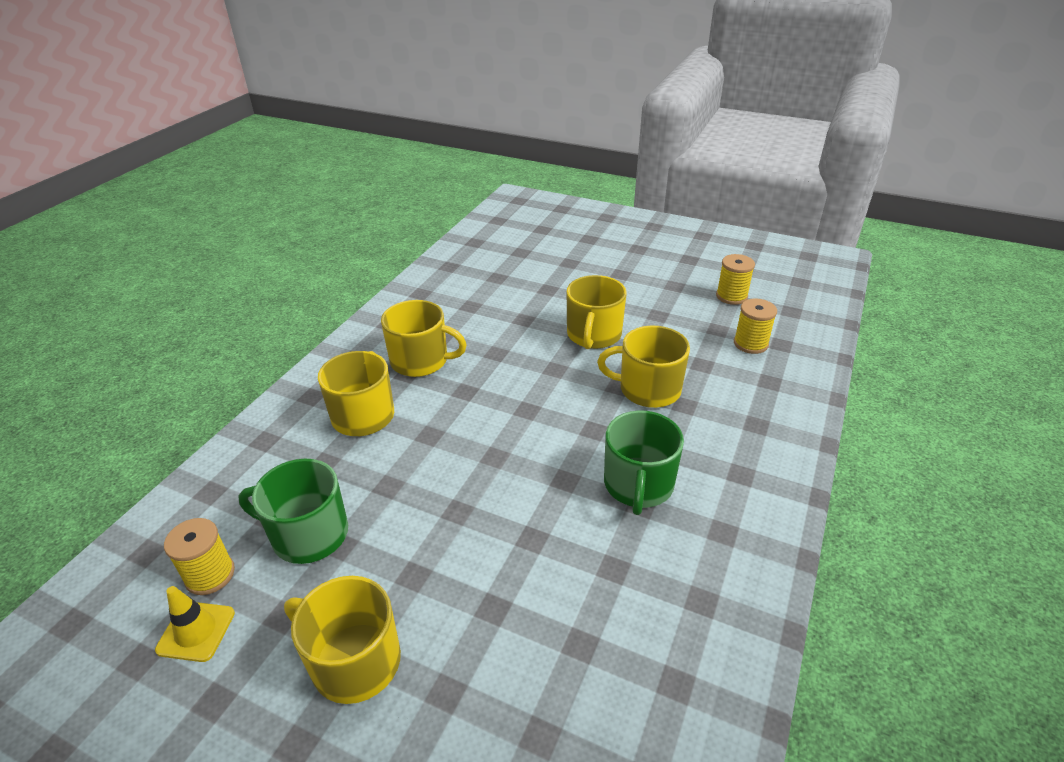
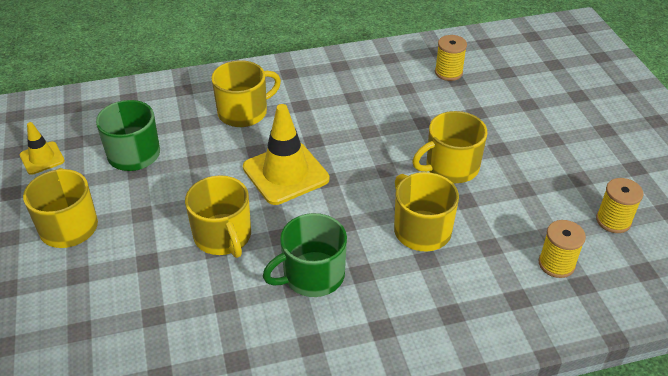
camera: 50 degrees right, 5 degrees up
yellow spool [164,518,235,595] -> yellow spool moved to [435,35,467,81]
yellow mug [381,300,467,377] -> yellow mug moved to [185,175,251,258]
none -> yellow traffic cone [243,104,329,205]

